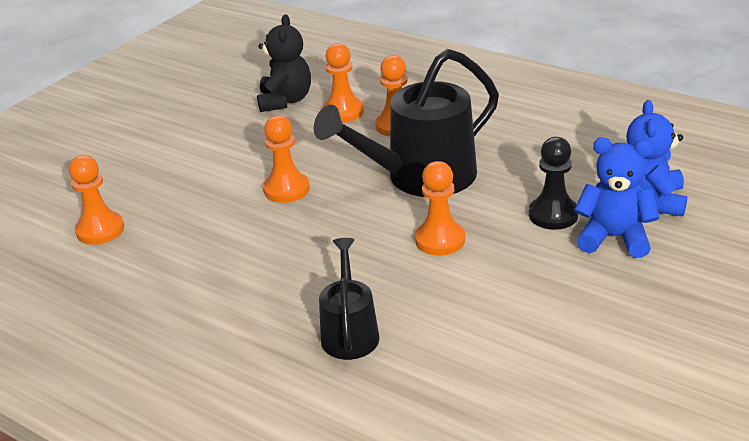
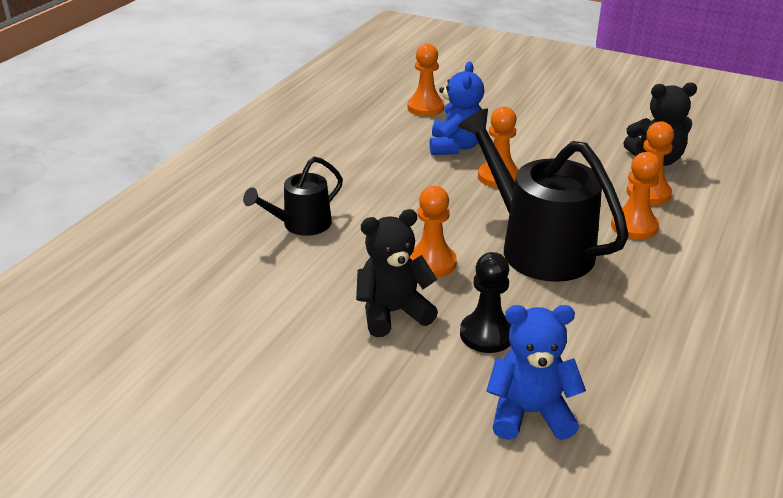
camera: 80 degrees right, 0 degrees up
black watering can [319,238,380,360] -> black watering can turned 150 degrees clockwise [243,157,343,236]
blue teddy bear [574,138,659,258] -> blue teddy bear moved to [430,61,484,155]
none -> black teddy bear [356,209,438,337]

